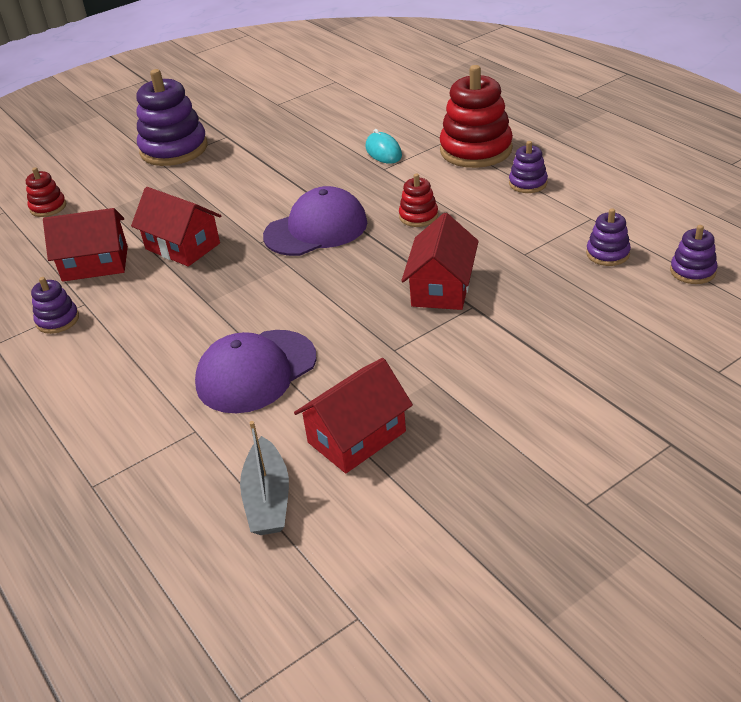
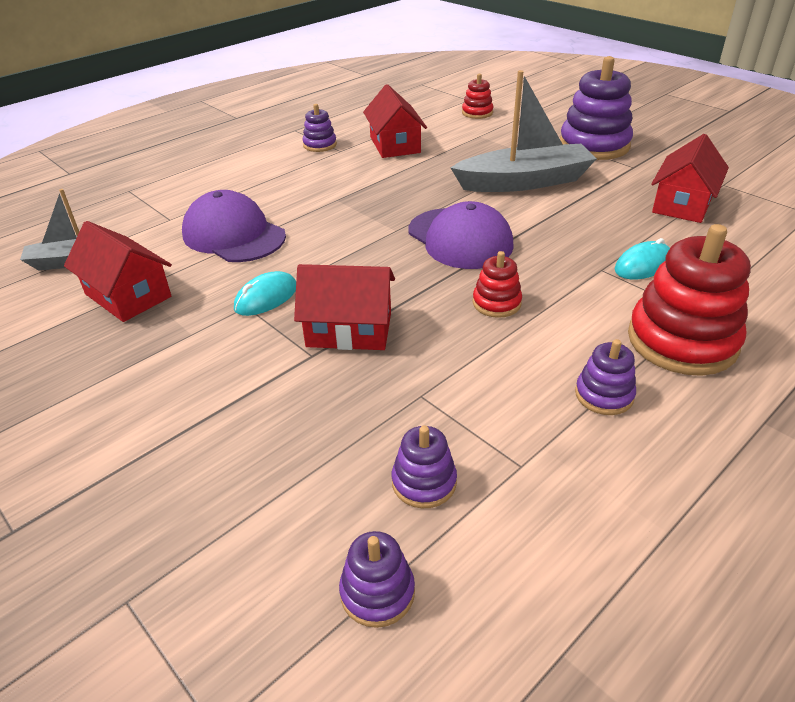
camera: 80 degrees right, 0 degrees up
red house [131,187,221,267] -> red house moved to [651,134,729,223]
none -> turquoise mouse [234,271,296,316]
none -> grey boat [451,70,597,192]

